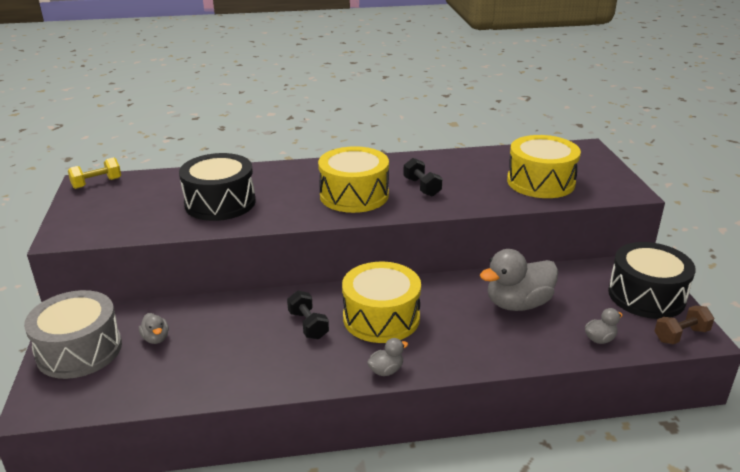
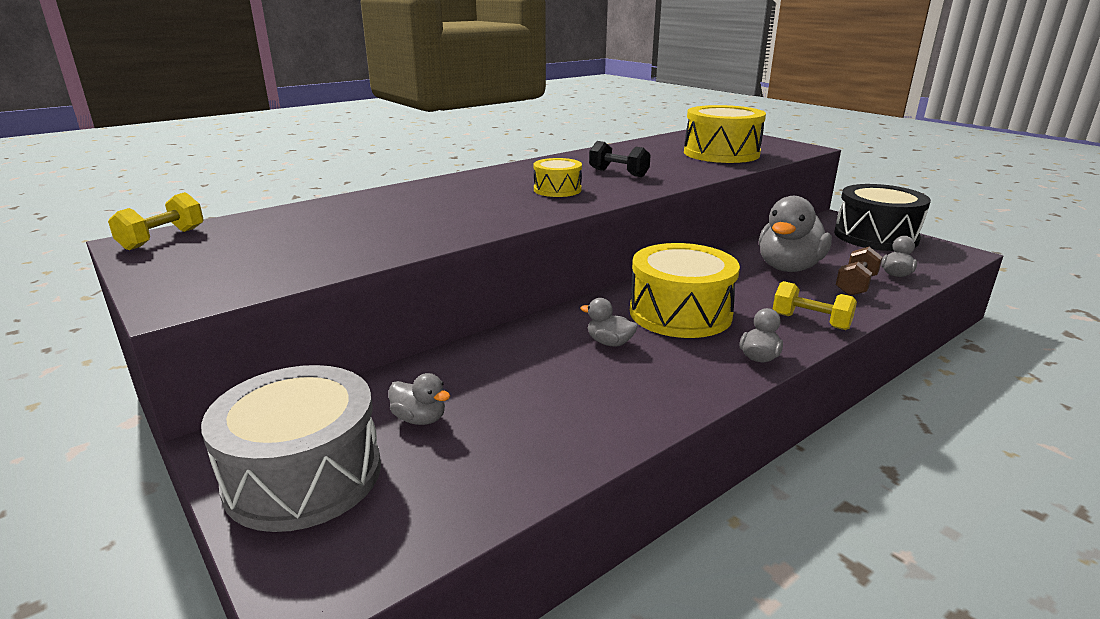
camera: 30 degrees left, 5 degrees down
black drum [179,153,256,221] -> none
black dumbbell [287,291,329,339] -> grey duck [580,298,638,347]
yellow drum [318,146,389,213] -> yellow drum [534,158,582,197], size x0.53
brown dumbbell [655,306,714,344] -> brown dumbbell moved to [836,247,882,296]
none -> yellow dumbbell [773,281,857,330]

